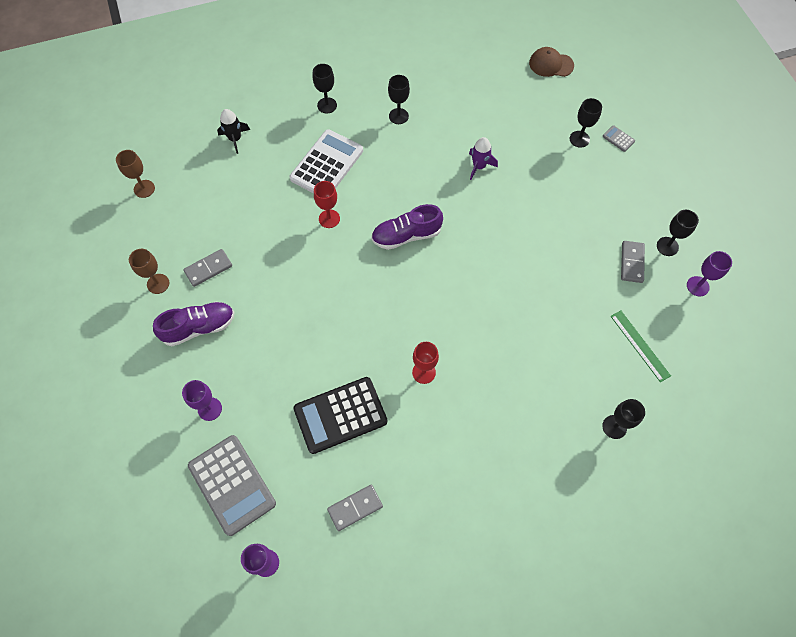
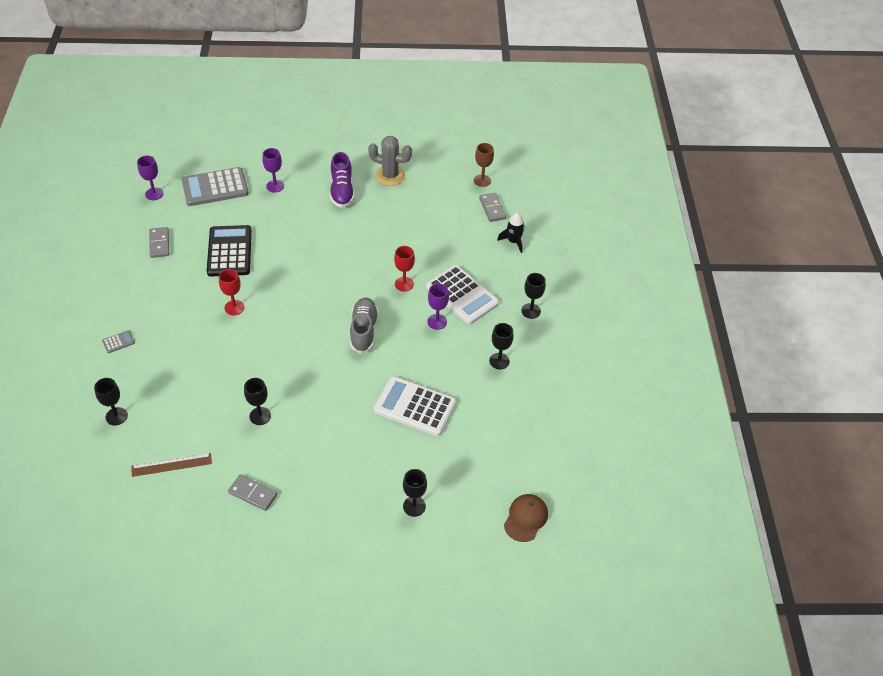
camera: 105 degrees right, 15 degrees down
brown goblet [129,249,169,294] -> grey cactus [368,136,412,186]
grey domino [183,249,232,287] -> grey domino moved to [479,193,506,222]
purple shoe [371,204,443,250] -> grey shoe [350,298,379,353]
purple rocket [469,137,498,180] -> white calculator [374,376,456,436]
grey calculator [603,125,635,152] -> grey calculator moved to [102,330,135,353]
green ruler [611,310,671,382] -> brown ruler [131,453,212,477]
black goblet [657,210,699,256] -> black goblet moved to [244,378,271,425]
purple goblet [687,251,732,296] -> purple goblet moved to [427,284,449,330]

